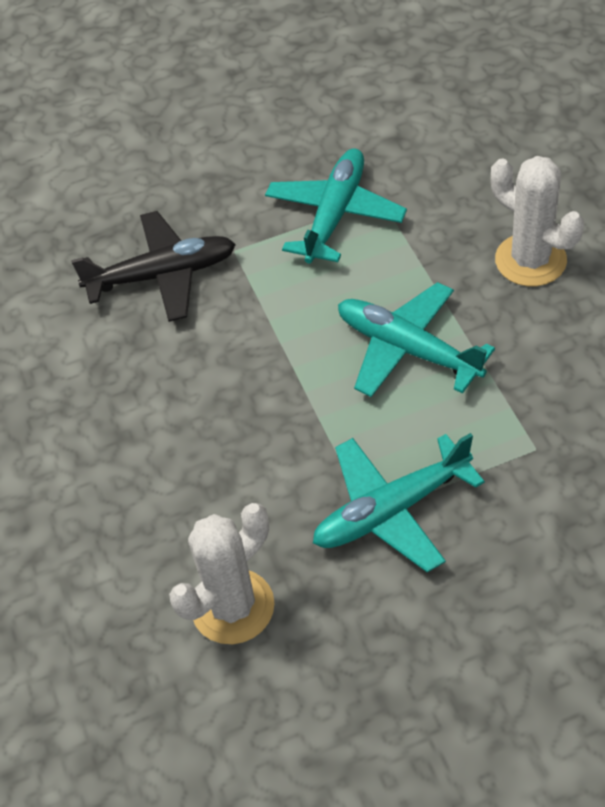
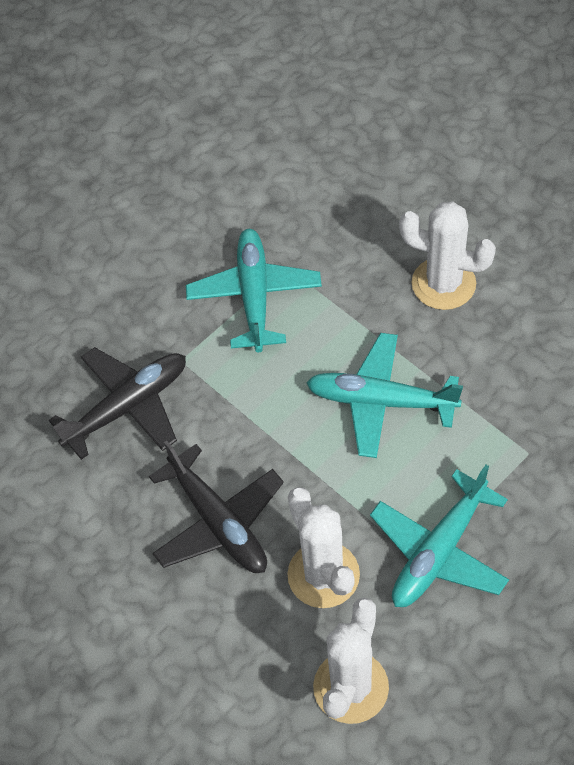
camera: 25 degrees left, 5 degrees up
none -> black plane [149,440,284,573]
none -> white cactus [287,487,360,608]

